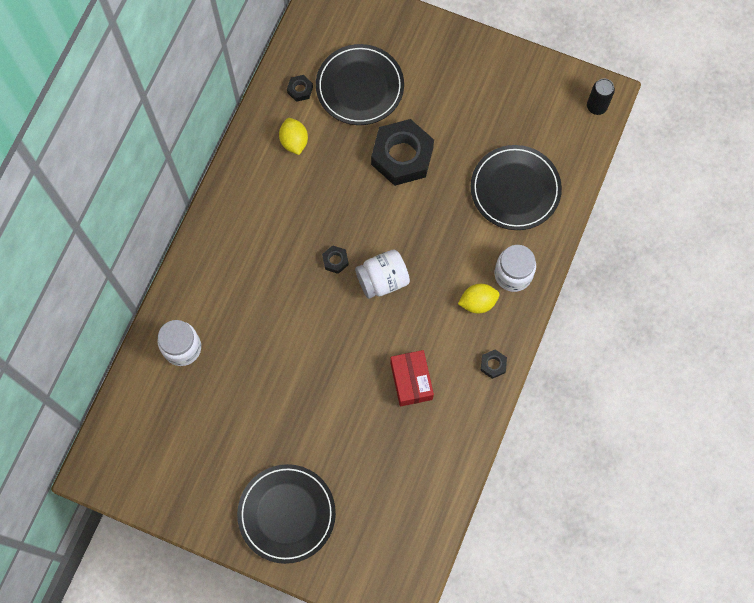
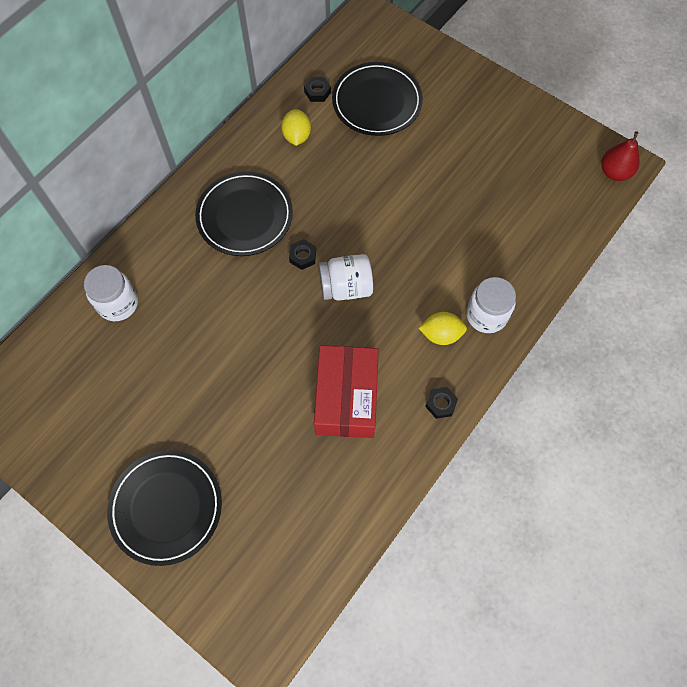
camera: 15 degrees right, 5 degrees down
black nut [371,119,434,186] -> none
red box [390,350,434,407] -> red box [314,345,379,438], size x1.52
black plate [471,145,562,230] -> black plate moved to [195,171,293,256]
black can [587,78,615,115] -> red pear [601,131,639,181]

